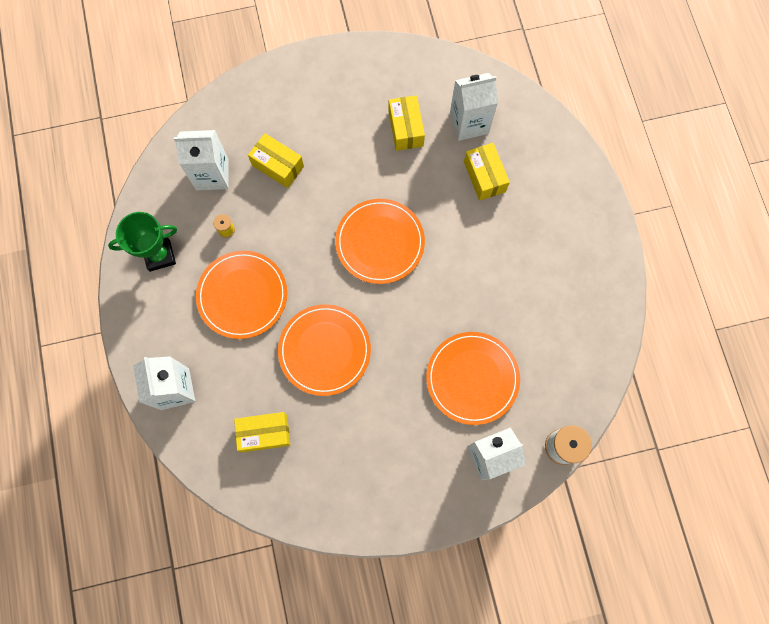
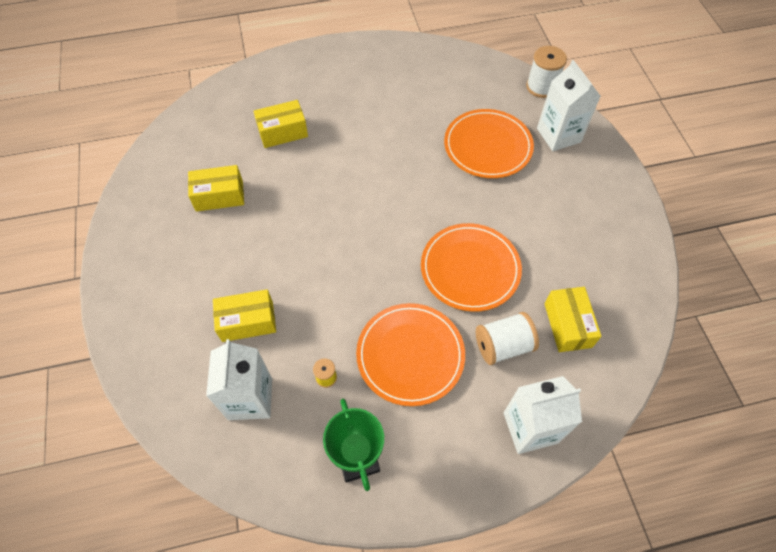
camera: 90 degrees left, 15 degrees down
yellow box [248,133,304,188] -> yellow box turned 45 degrees clockwise [213,289,276,342]
orange plate [335,199,425,284] -> none
white carton [450,73,498,141] -> none
none -> white spool [476,312,539,365]

